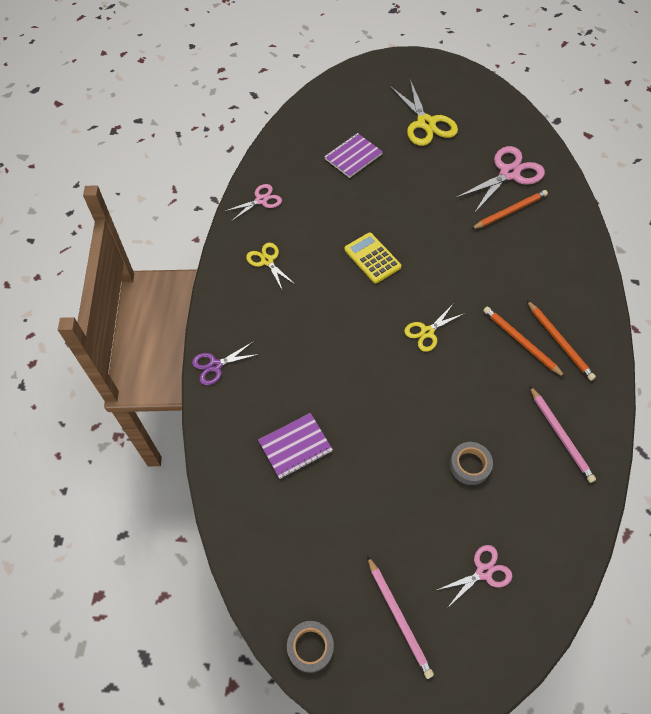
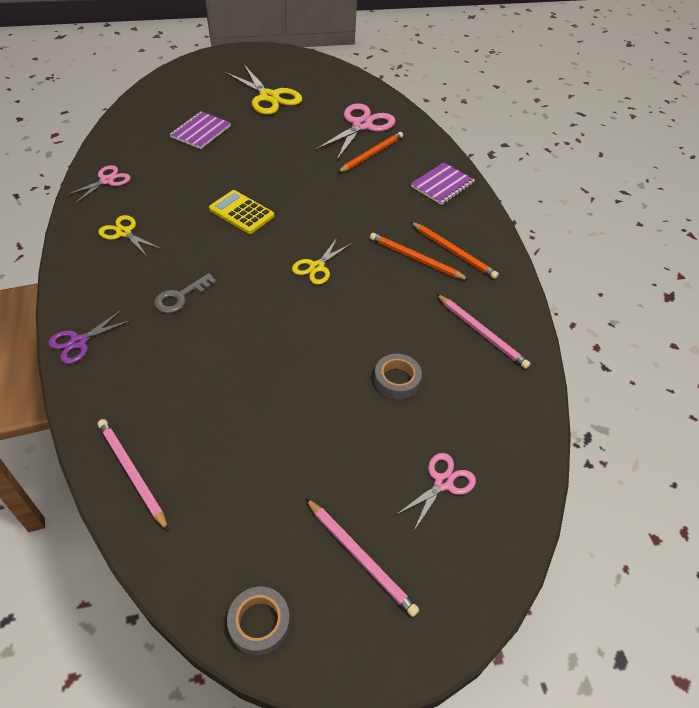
camera: 20 degrees left, 10 degrees down
purple notebook [258,413,333,479] -> purple notebook moved to [411,163,475,205]
none -> pink pencil [98,419,169,531]
none -> grey key [154,273,216,313]

